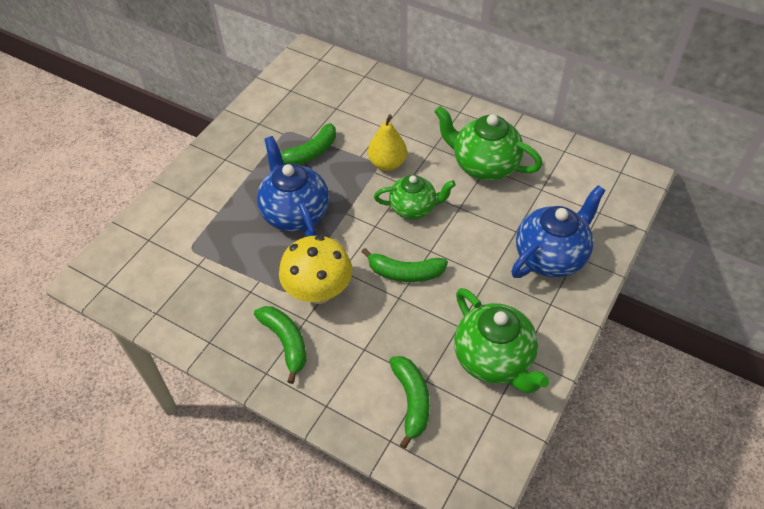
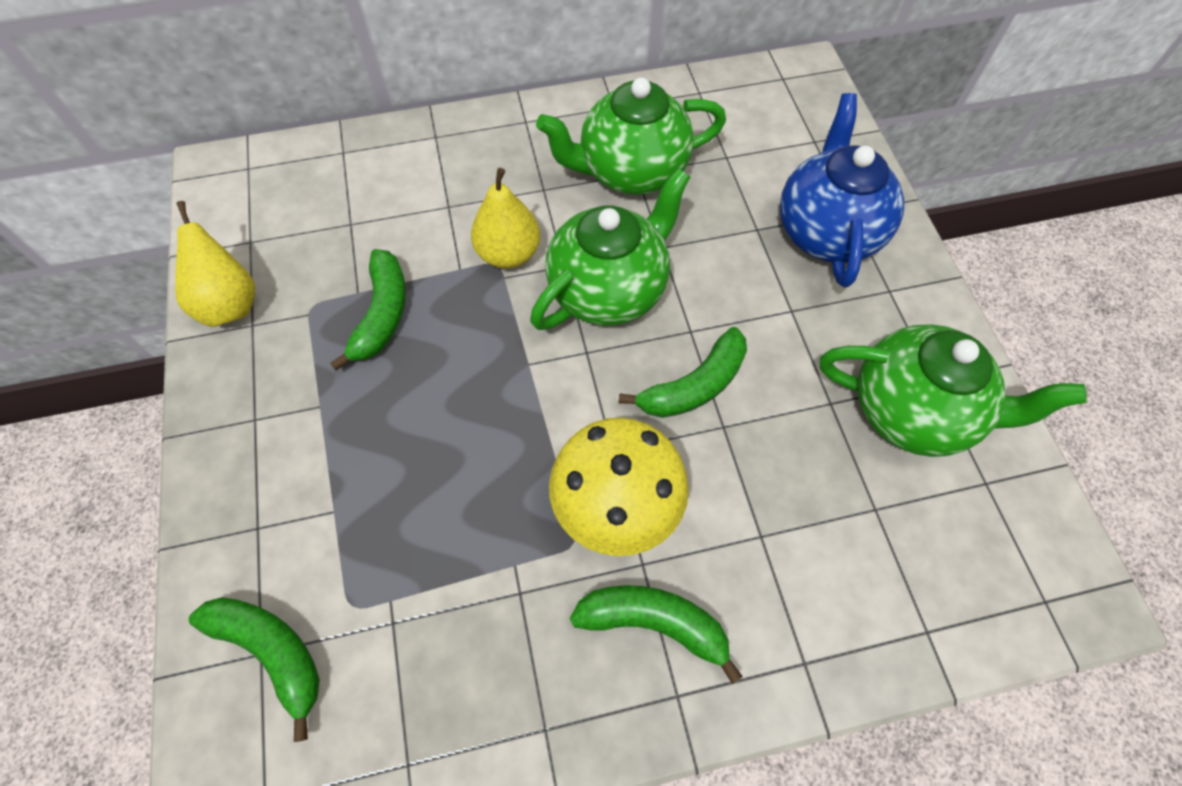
camera: 45 degrees left, 10 degrees up
blue teapot [257,136,329,237] -> none
green teapot [374,175,456,220] -> green teapot [530,168,690,330], size x1.50
green banana [389,356,430,449] -> green banana moved to [189,597,320,742]
none -> yellow pear [175,201,255,327]

